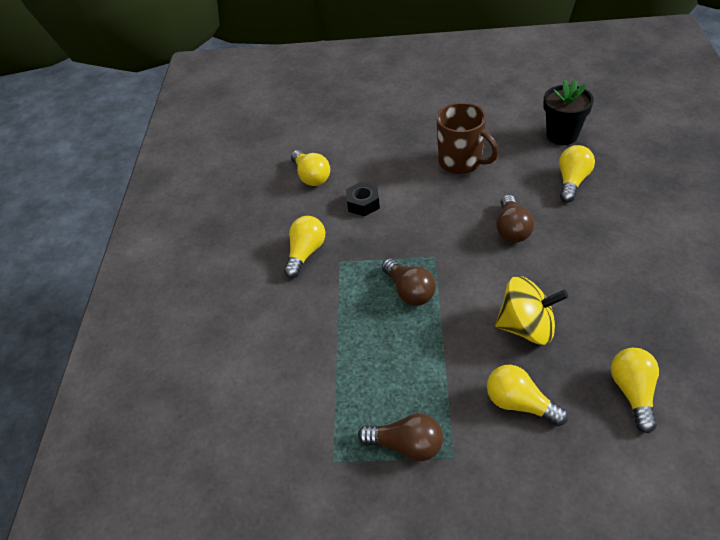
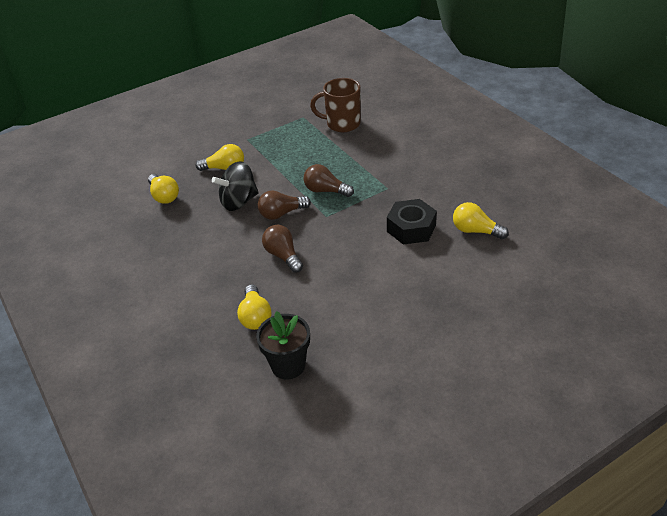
camera: 145 degrees right, 5 degrees down
yellow light bulb [284,216,325,278] -> none
black nut [346,182,380,216] -> black nut [387,199,437,244], size x1.56
brown light bulb [358,413,443,461] -> brown light bulb moved to [258,191,311,220]
brown mug [437,102,499,174] -> brown mug moved to [310,78,361,132]
yellow spinning top [495,276,568,345] -> black spinning top [212,161,259,211]

